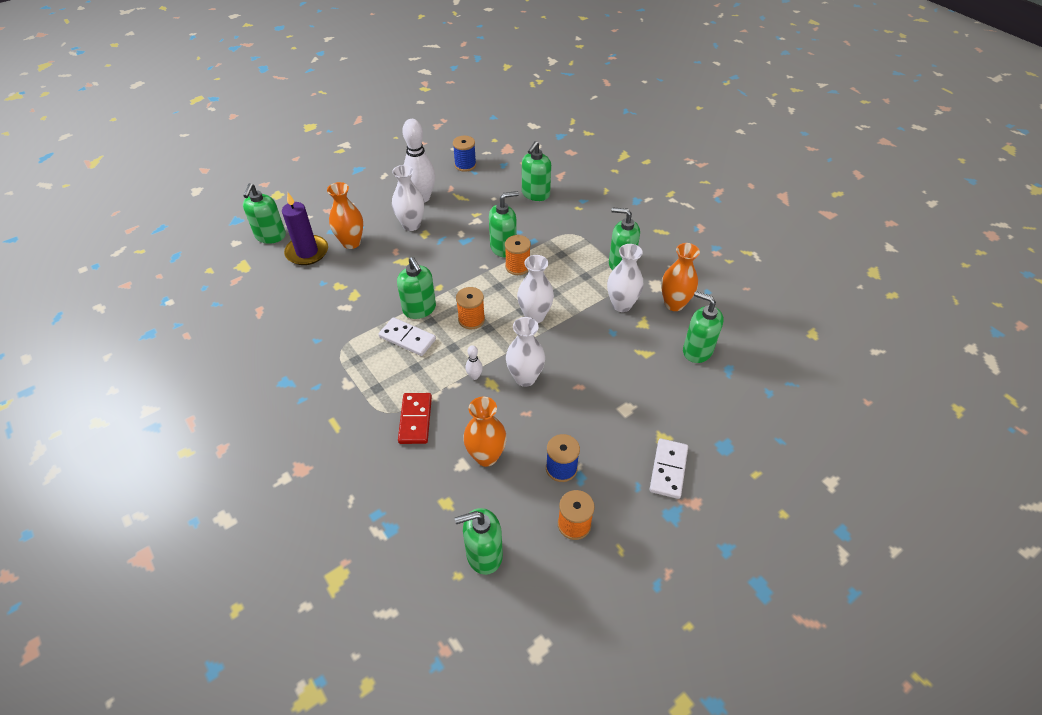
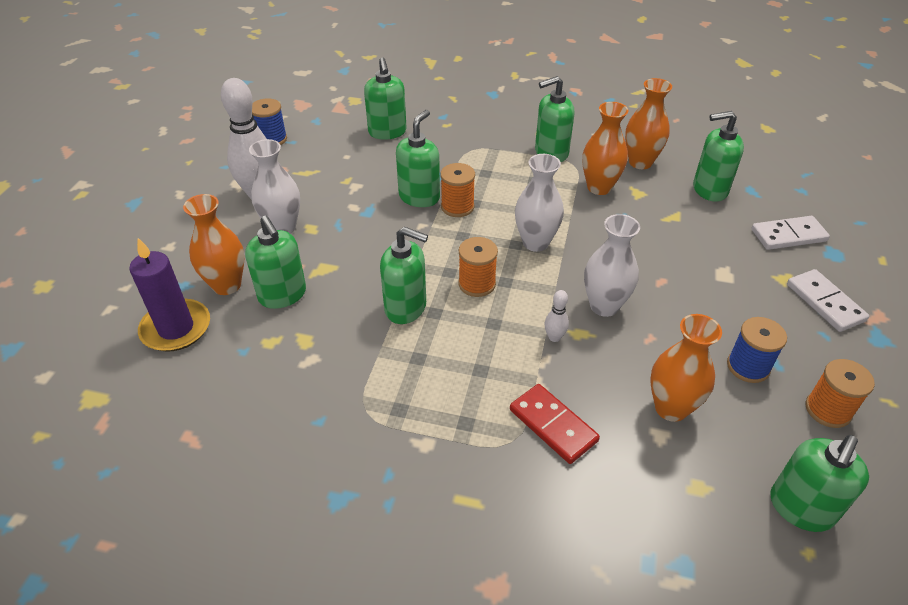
camera: 40 degrees left, 5 degrees down
green soap dispenser [243,183,286,244] -> green soap dispenser moved to [245,216,306,309]
white domino [379,317,436,356] -> white domino moved to [751,216,830,250]
white vase [607,244,644,312] -> orange vase [582,102,629,195]

